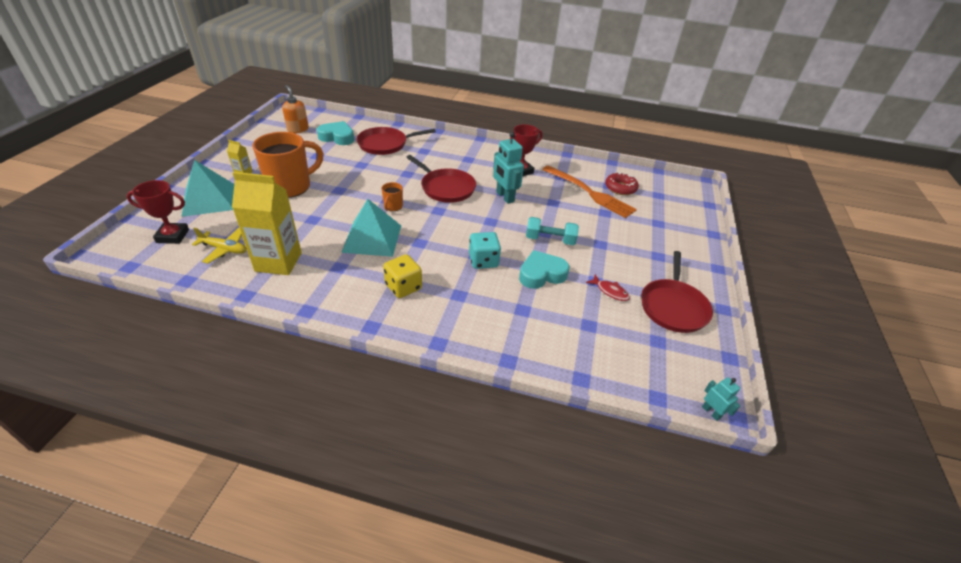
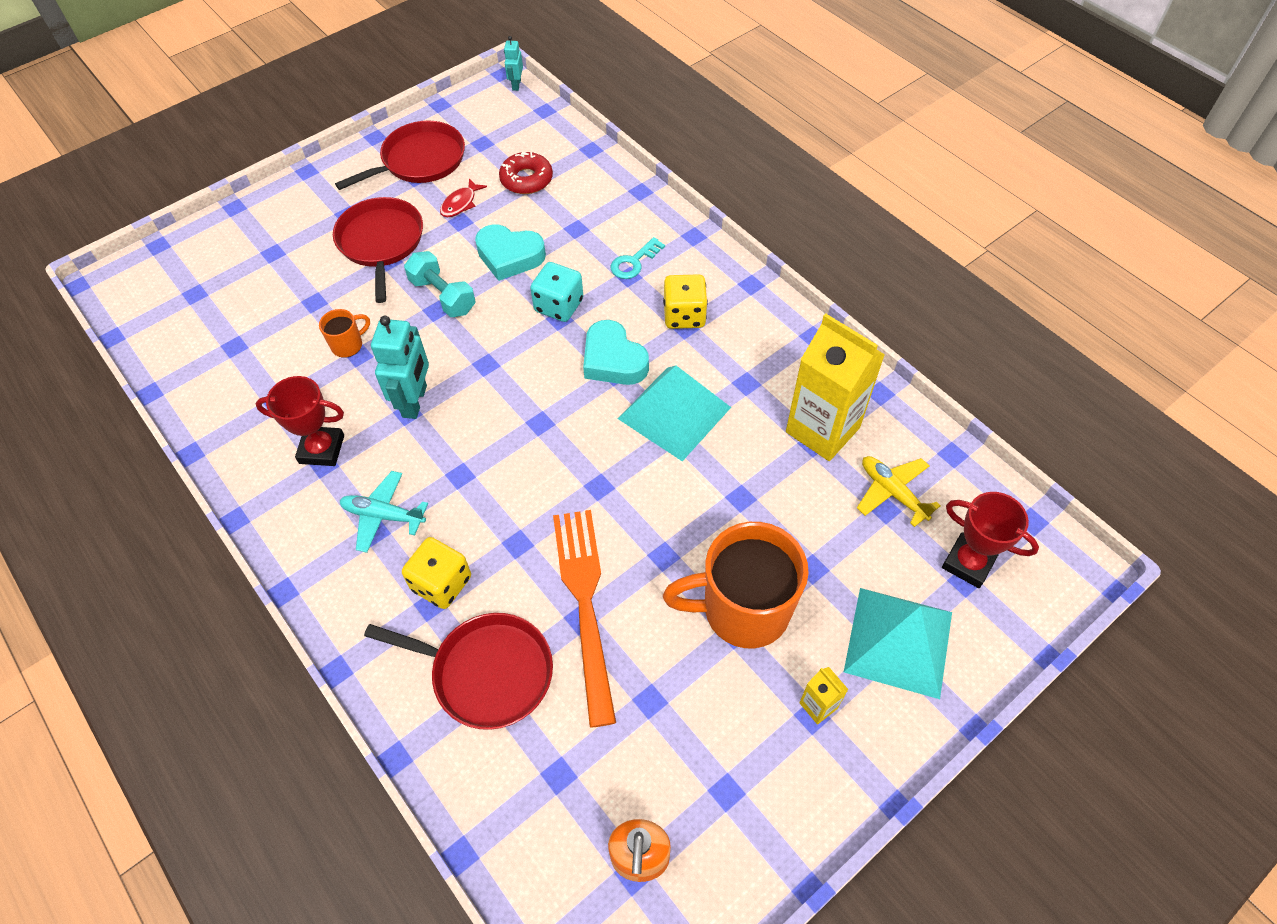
camera: 140 degrees left, 15 degrees up
turquoise heart [317,121,354,145] -> turquoise heart moved to [583,320,649,385]
orange mug [381,182,403,211] -> orange mug moved to [319,309,370,358]
red pan [406,155,476,203] -> red pan moved to [333,197,423,303]
orange fork [542,165,637,218] -> orange fork moved to [553,510,616,728]
red fish [586,274,630,301] -> red fish turned 135 degrees counterclockwise [440,178,487,217]
red donut [605,172,639,195] -> red donut moved to [499,152,553,194]
none -> turquoise plane [340,471,428,553]
none -> yellow dice [402,537,471,609]
none -> turquoise key [611,237,665,279]

